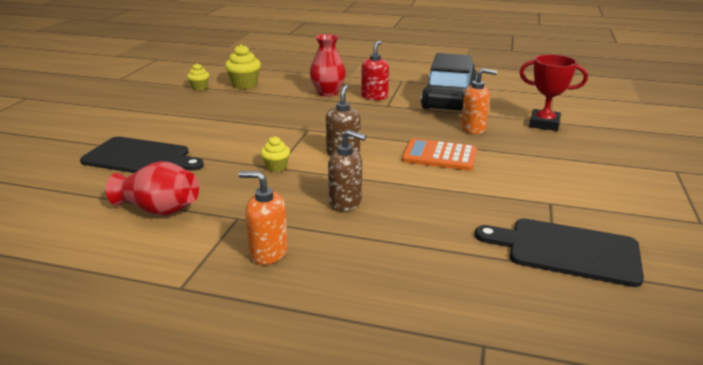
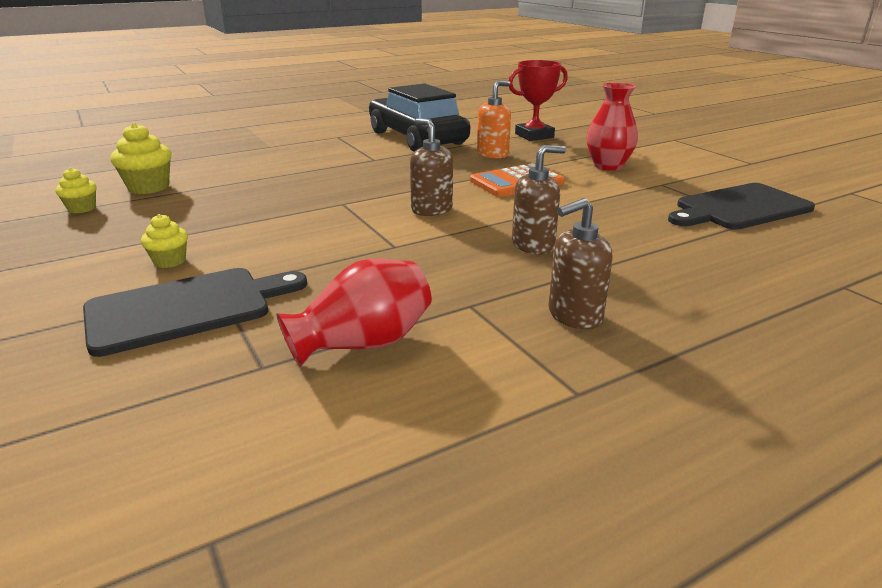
camera: 45 degrees left, 0 degrees up
orange soap dispenser [239,171,288,265] -> brown soap dispenser [548,198,613,329]
yellow cupcake [261,136,290,172] -> yellow cupcake moved to [141,214,188,268]
red vase [310,34,346,97] -> red vase moved to [587,82,638,171]
red soap dispenser [361,41,389,100] -> none

